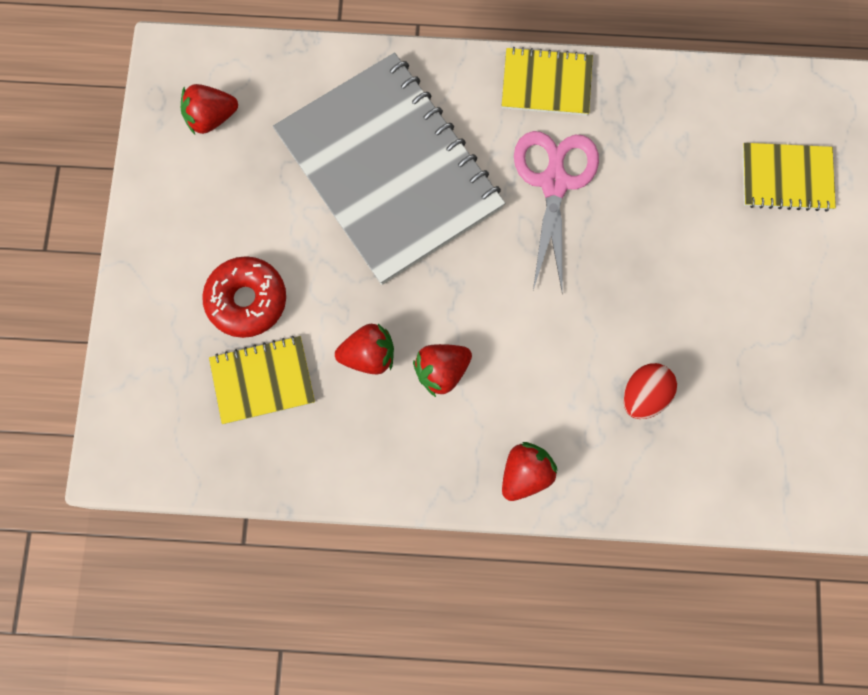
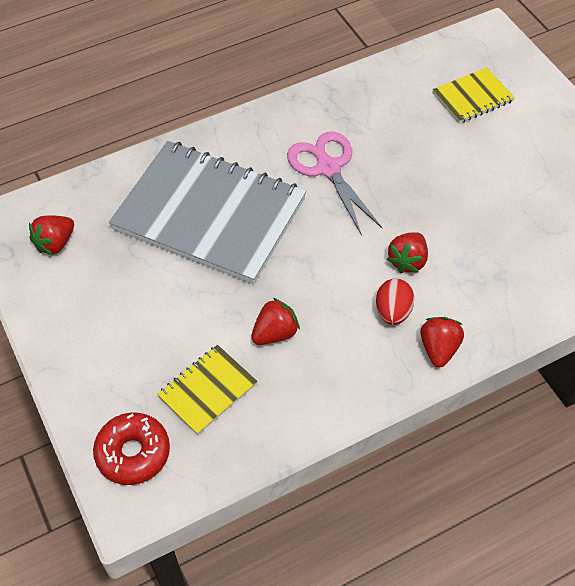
camera: 30 degrees left, 20 degrees down
red donut [202,256,286,338] -> red donut moved to [93,412,170,485]
red strawberry [413,344,472,397] -> red strawberry moved to [387,232,428,273]
yellow notebook [502,47,593,116] -> none
red egg [623,363,677,419] -> red egg moved to [376,279,414,325]

